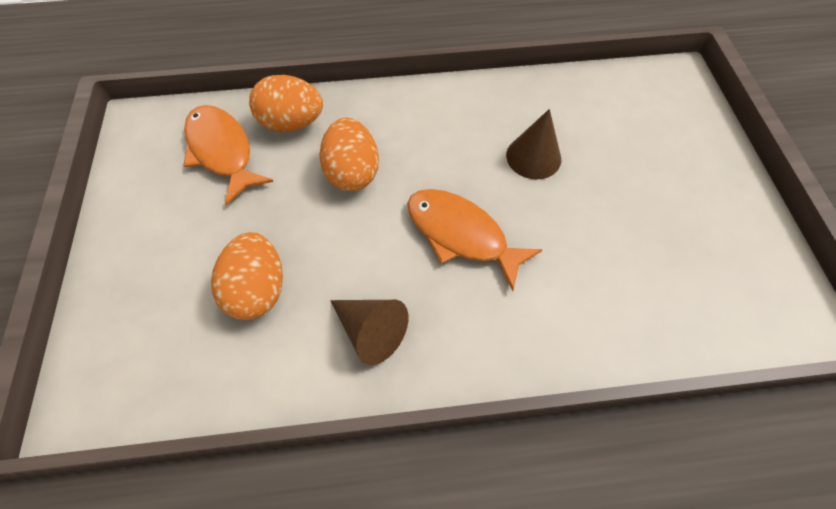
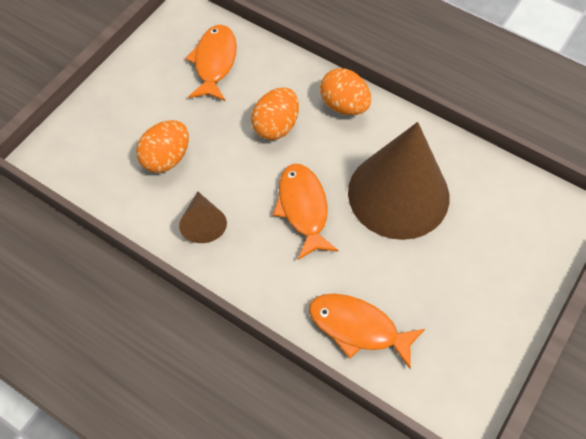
camera: 40 degrees right, 0 degrees up
orange egg [249,75,323,132] -> orange egg moved to [320,68,371,115]
brown cone [506,109,561,179] -> brown cone [348,122,449,240], size x2.25
none -> orange fish [309,294,425,369]

